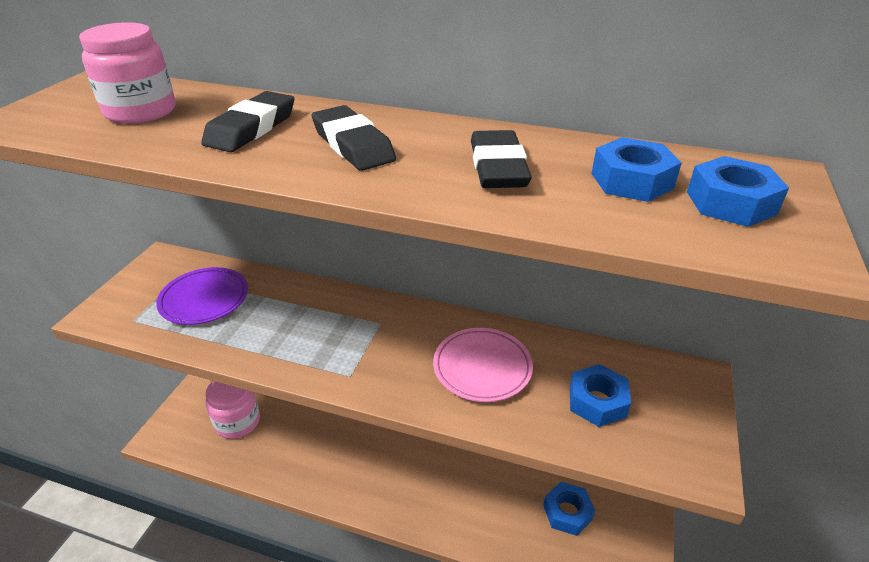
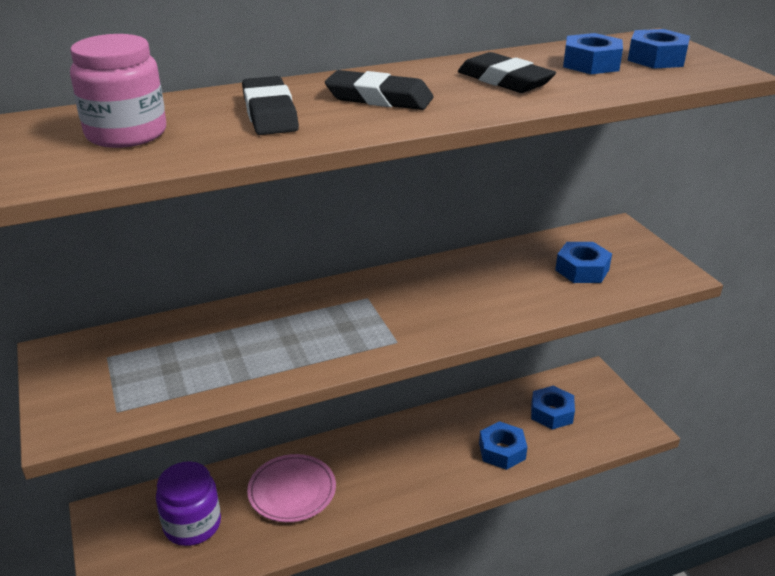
camera: 40 degrees left, 5 degrees down
purple plate [156,267,248,325] -> none
pink jar [205,381,260,439] -> purple jar [156,461,221,546]
pink plate [433,328,533,402] -> pink plate moved to [247,454,336,522]
none -> blue nut [479,421,527,470]

